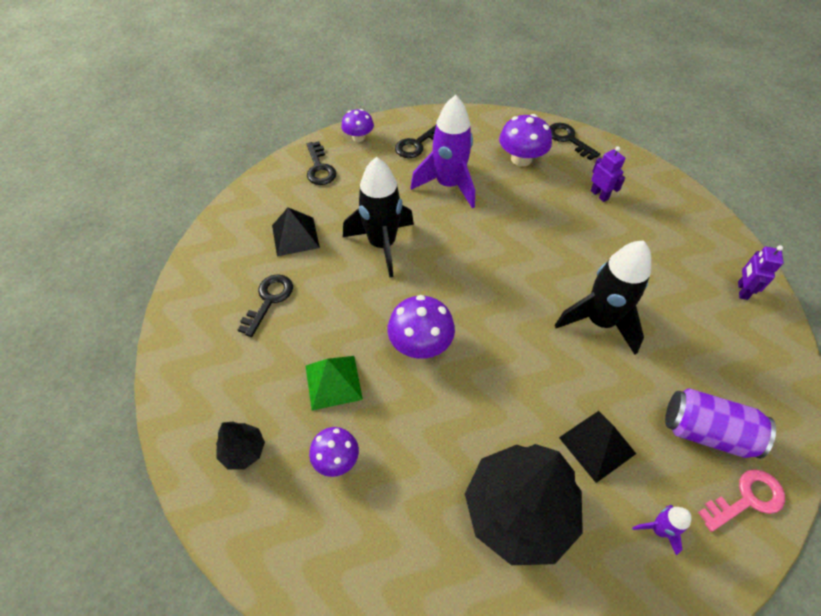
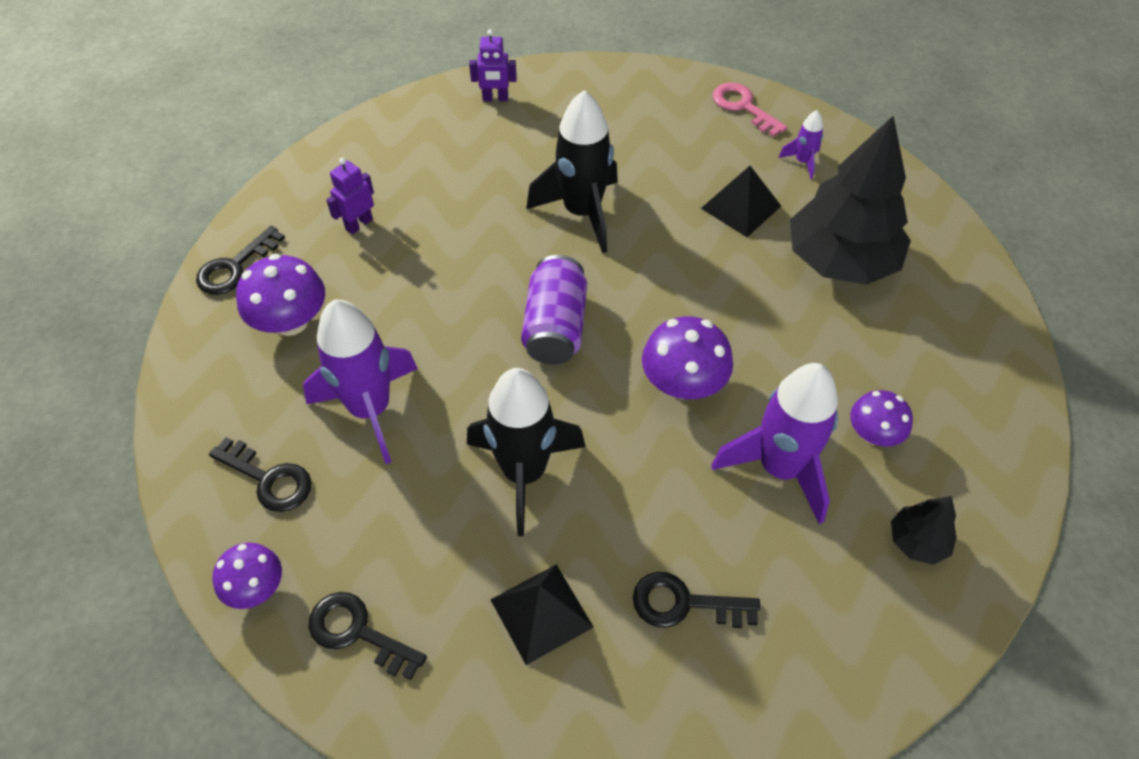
camera: 105 degrees left, 0 degrees up
green pyramid [306,356,363,410] -> purple rocket [712,363,838,524]
black key [307,141,336,185] -> black key turned 120 degrees counterclockwise [309,592,427,680]
purple can [665,388,776,459] -> purple can moved to [521,255,587,365]

